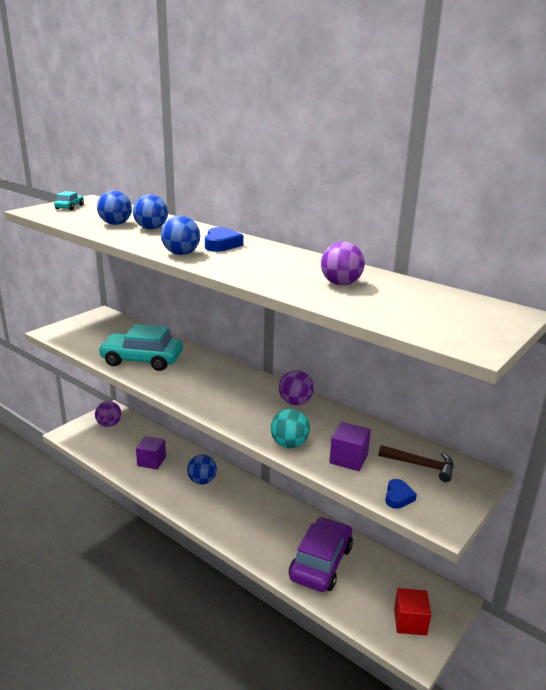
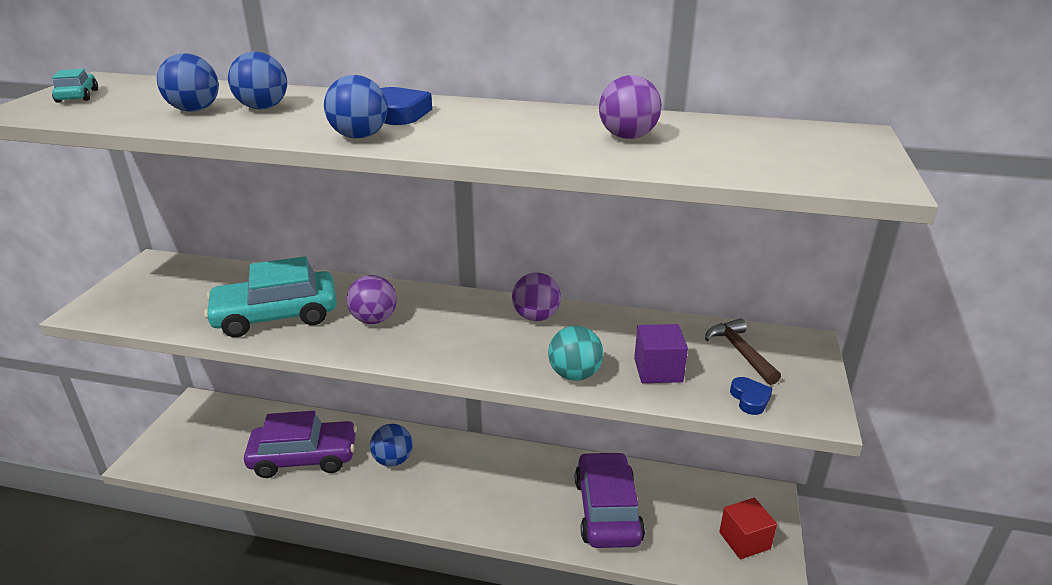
camera: 25 degrees left, 5 degrees up
purple ball [95,401,121,427] -> purple ball moved to [347,275,397,324]
purple cube [136,436,166,470] -> purple car [244,411,357,478]
brown hammer [379,445,454,482] -> brown hammer turned 105 degrees counterclockwise [705,318,781,385]

